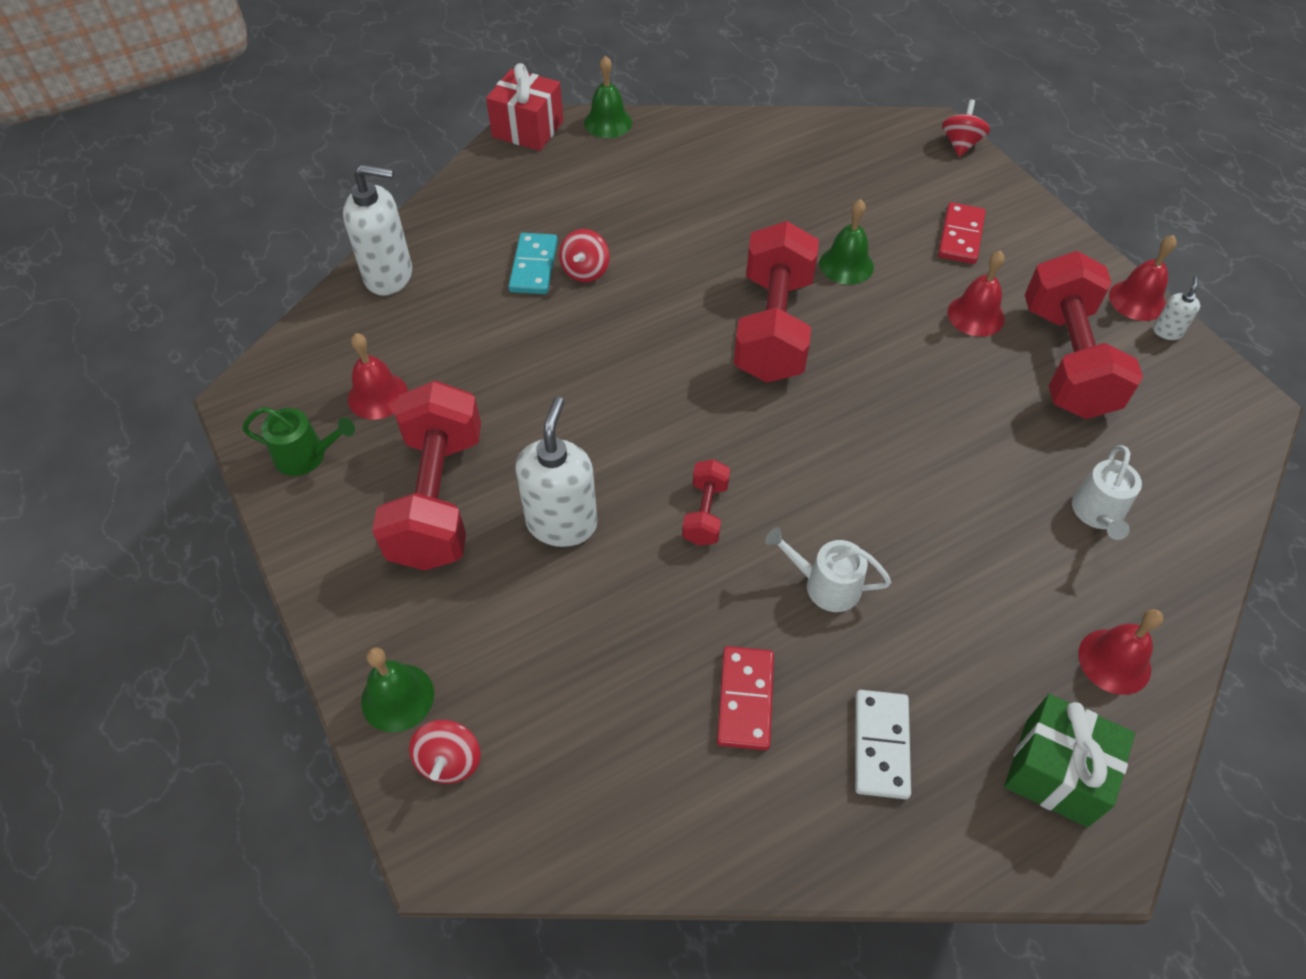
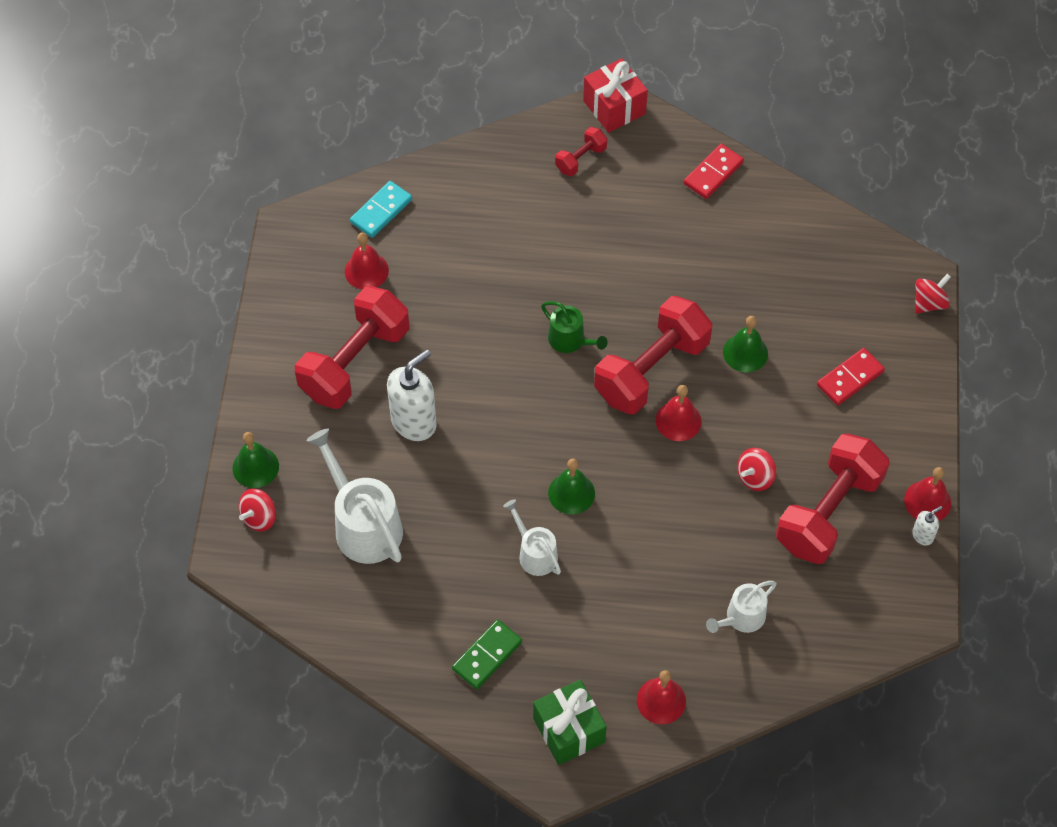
camera: 35 degrees right, 5 degrees up
green watering can [242,407,355,476] -> green watering can moved to [541,301,608,353]
white soap dispenser [343,164,412,296] -> none
turquoise domino [508,233,558,294] -> turquoise domino moved to [350,181,412,238]
red spinning top [559,229,610,282] -> red spinning top moved to [737,448,776,491]
green bell [584,55,632,138] -> green bell moved to [548,459,595,514]
red dumbbell [682,459,730,546] -> red dumbbell moved to [555,127,607,176]
red domino [717,646,774,750] -> red domino moved to [684,144,744,199]
white domino [855,690,911,799] -> green domino [452,620,522,689]
red bell [948,250,1005,337] -> red bell moved to [656,385,702,441]
none -> white watering can [306,428,403,564]

